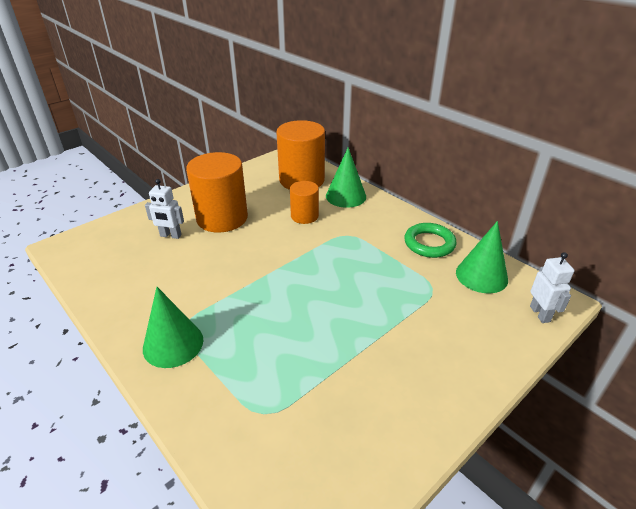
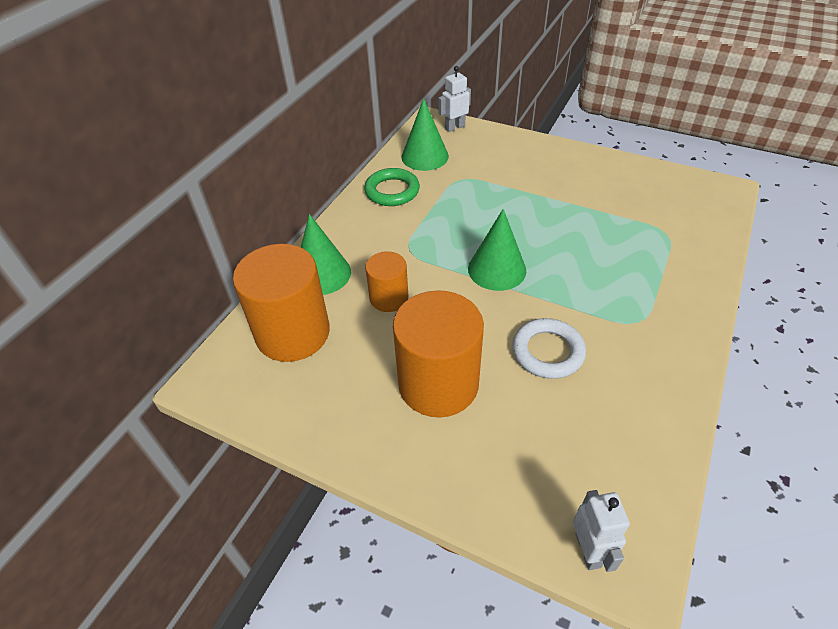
camera: 110 degrees left, 10 degrees up
green cone [143,287,203,368] -> green cone moved to [468,209,526,291]
white robot [145,179,184,239] -> white robot moved to [573,490,630,572]
none -> white ring [512,318,586,379]

